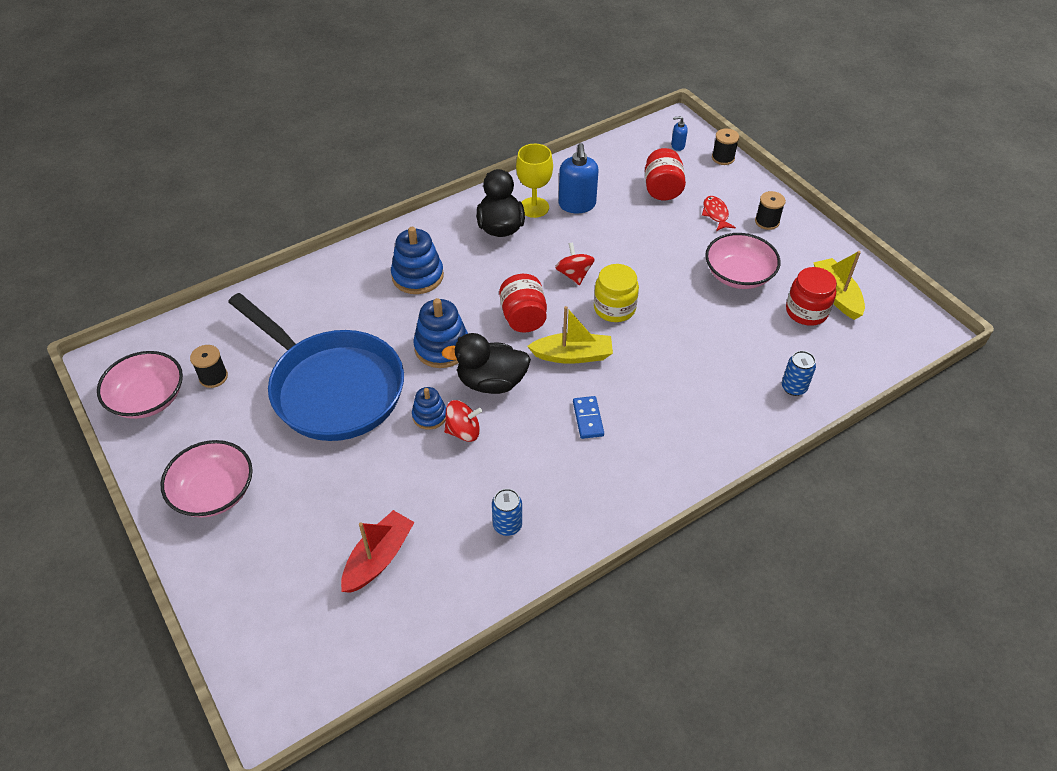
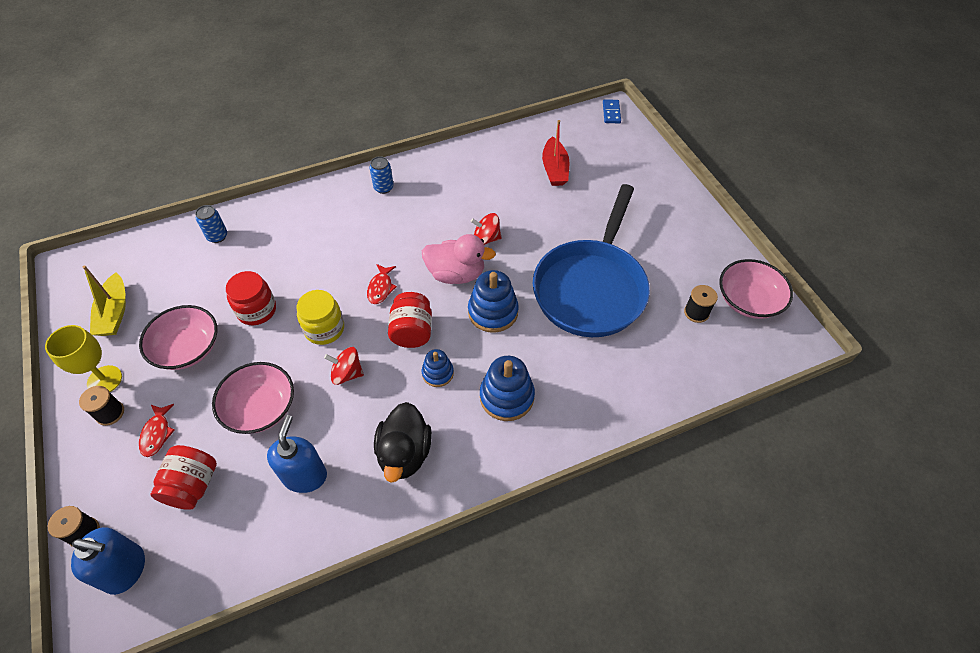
camera: 170 degrees left, 5 degrees up
pink bowl [161,440,253,517] -> pink bowl moved to [212,362,294,434]
blue pan [228,293,404,441] -> blue pan turned 120 degrees counterclockwise [533,184,650,337]
red boat [341,510,415,593] -> red boat turned 45 degrees counterclockwise [542,120,569,186]
blue stacking toy [412,387,446,430] -> blue stacking toy moved to [422,349,454,387]
black duck [442,333,531,394] -> pink duck [422,234,496,284]
blue can [492,489,522,536] -> blue can moved to [369,156,394,194]
yellow goblet [516,144,553,218] -> yellow goblet moved to [45,325,122,392]
yellow boat [527,306,613,364] -> red fish [367,264,397,304]
red spinning top [555,242,595,285] -> red spinning top turned 105 degrees clockwise [324,347,364,385]
blue domino [573,396,604,439] -> blue domino moved to [603,99,621,123]
blue soap dispenser [671,116,688,151] -> blue soap dispenser [71,527,145,595], size x2.05
red jar [786,267,837,326] -> red jar moved to [226,271,276,325]

